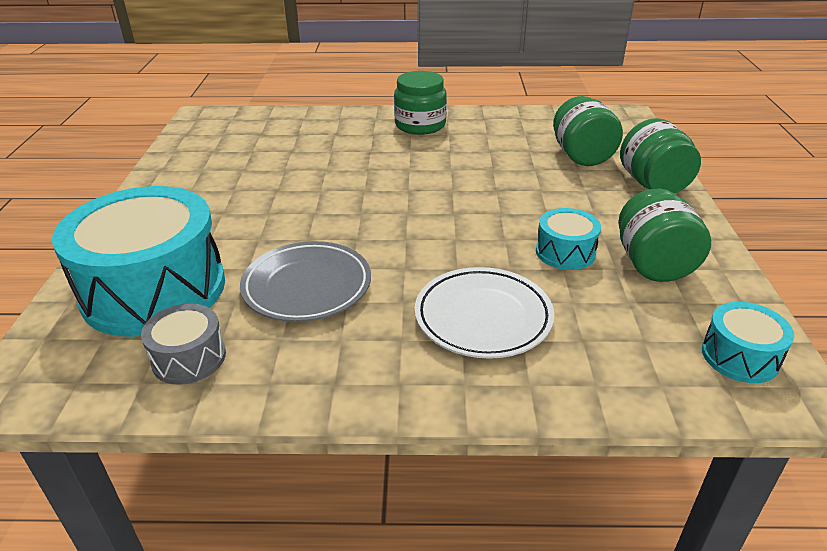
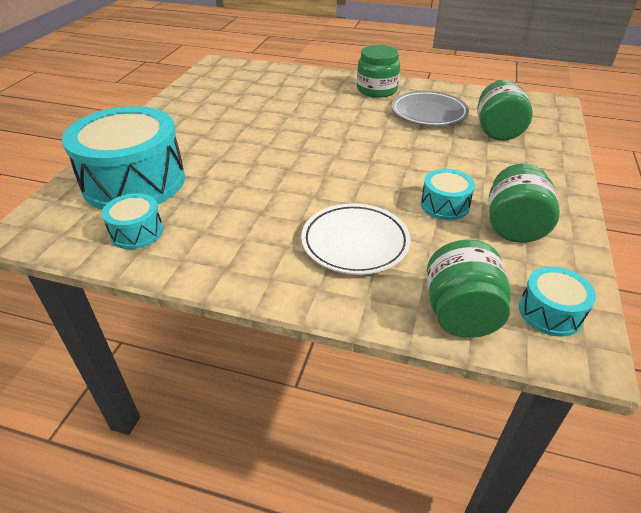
camera: 15 degrees right, 5 degrees up
grey drum [141,304,226,385] -> turquoise drum [102,193,163,249]
grey plate [240,241,371,322] -> grey plate moved to [392,91,469,126]
green jar [620,118,701,193] -> green jar moved to [426,240,511,338]

